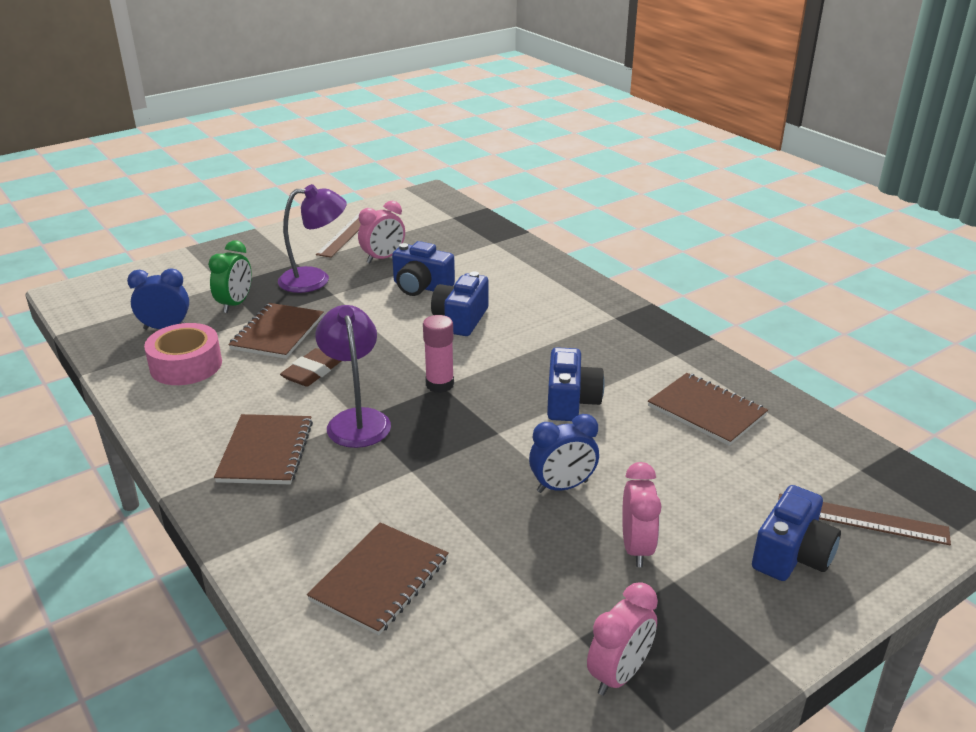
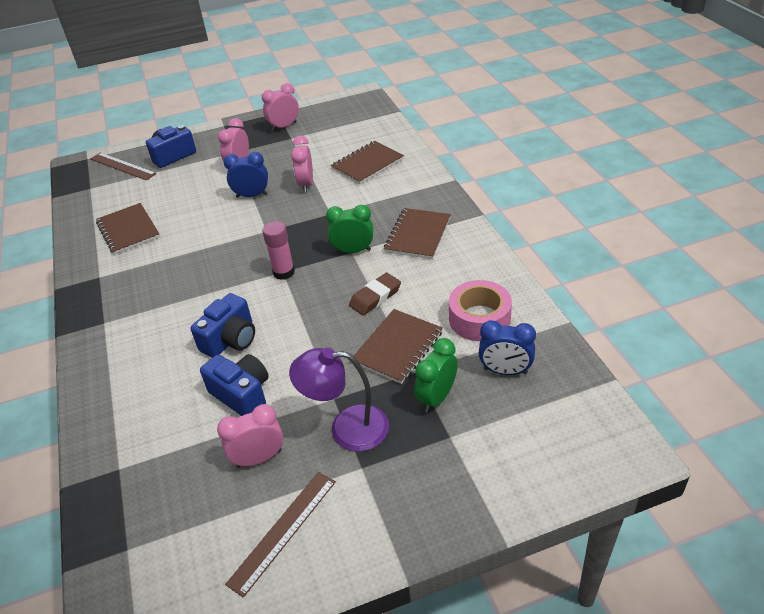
camera: 160 degrees left, 10 degrees up
purple lamp [315,305,391,448] -> green clock [326,205,373,253]
blue camera [547,347,605,421] -> none
none -> pink clock [291,136,313,192]

